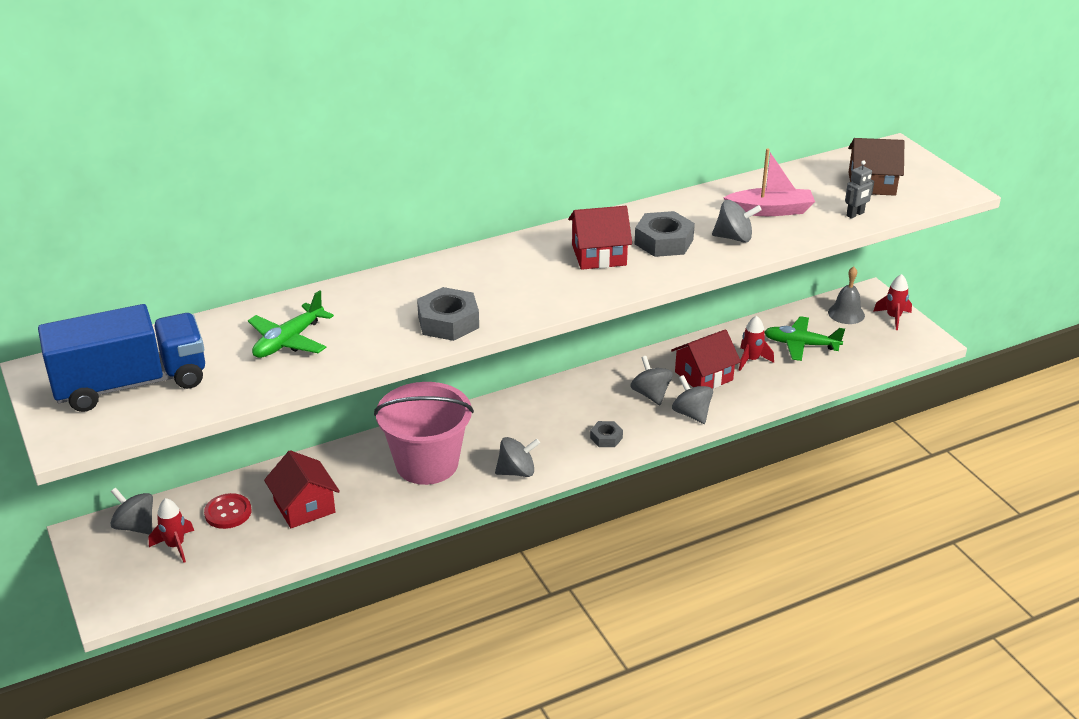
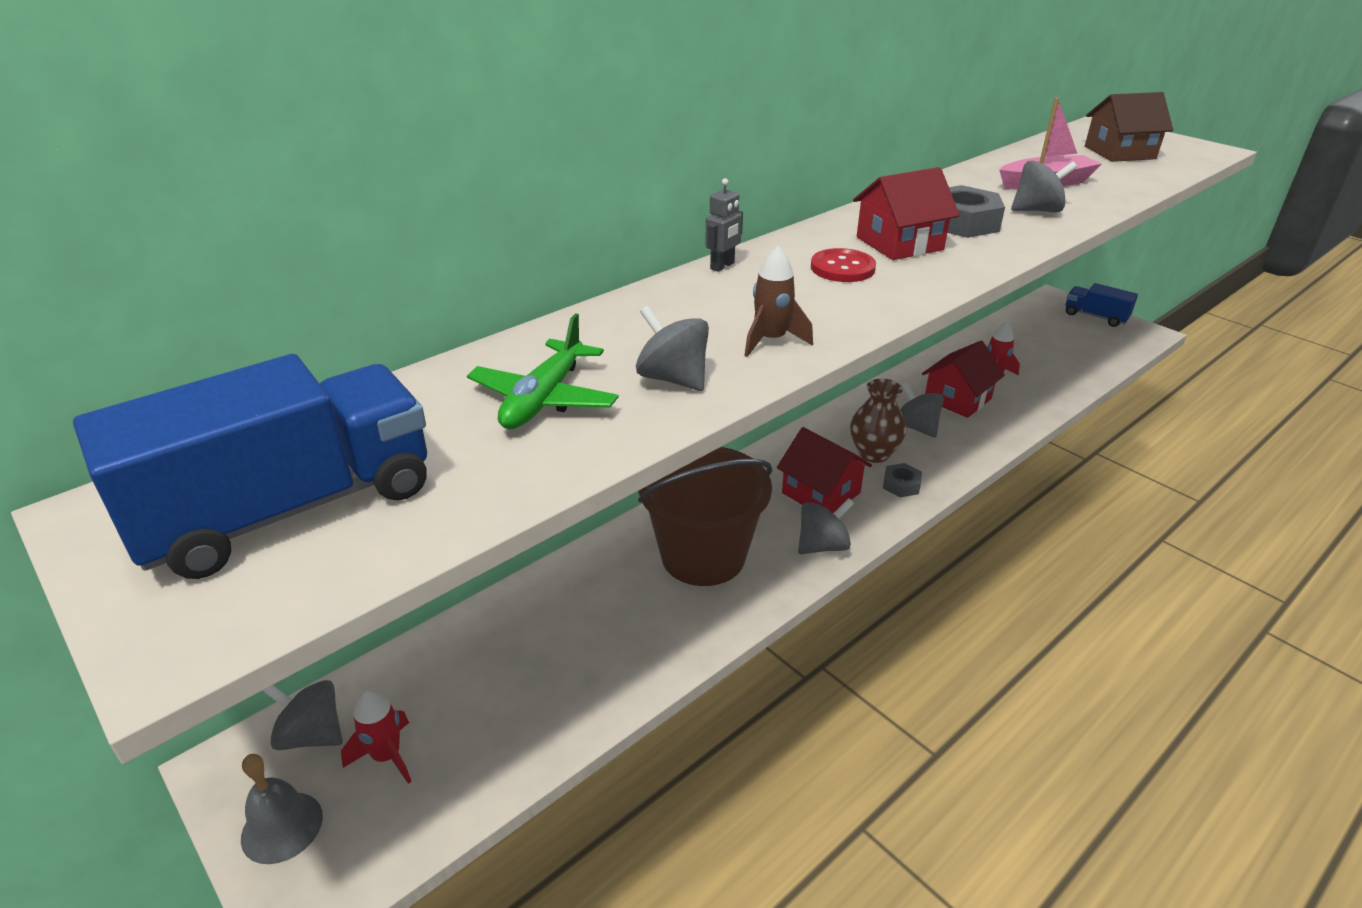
camera: 15 degrees left, 0 degrees up
red button [204,493,251,529] -> red button moved to [811,248,876,282]
red house [264,450,340,528] -> red house moved to [777,427,872,513]
pink bucket [374,382,474,485] -> brown bucket [638,447,773,586]
grey nut [417,287,479,341] -> brown rocket [744,246,813,357]
grey spinning top [672,375,713,424] -> grey spinning top moved to [636,306,709,391]
green plane [764,316,845,361] -> none
grey bell [828,267,865,324] -> grey bell moved to [241,754,323,864]
grey robot [845,160,874,219] -> grey robot moved to [705,178,743,272]
red rocket [873,274,912,330] -> blue truck [1065,283,1138,327]
none -> brown vase [850,379,906,463]

